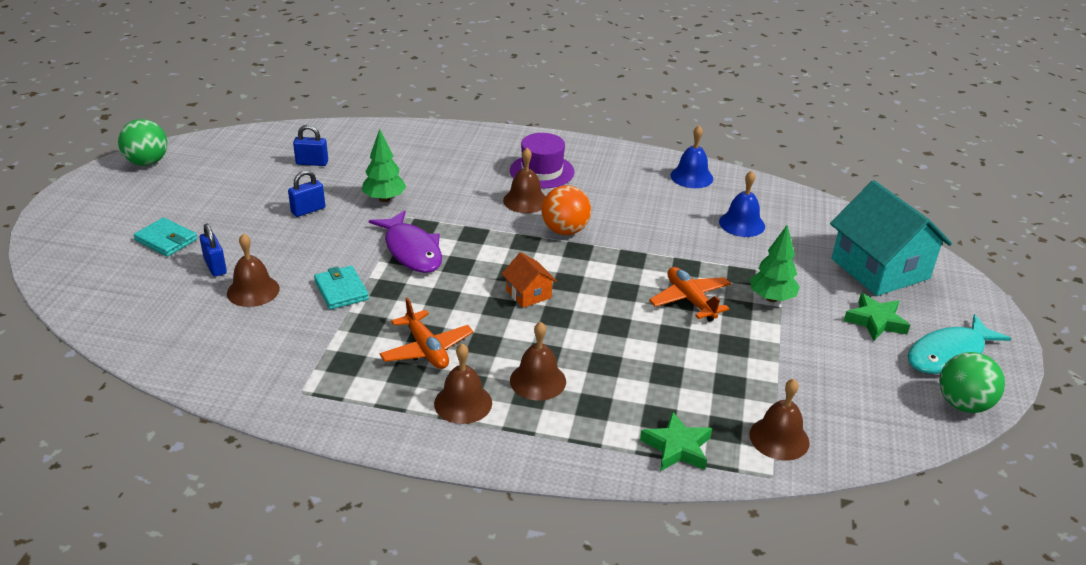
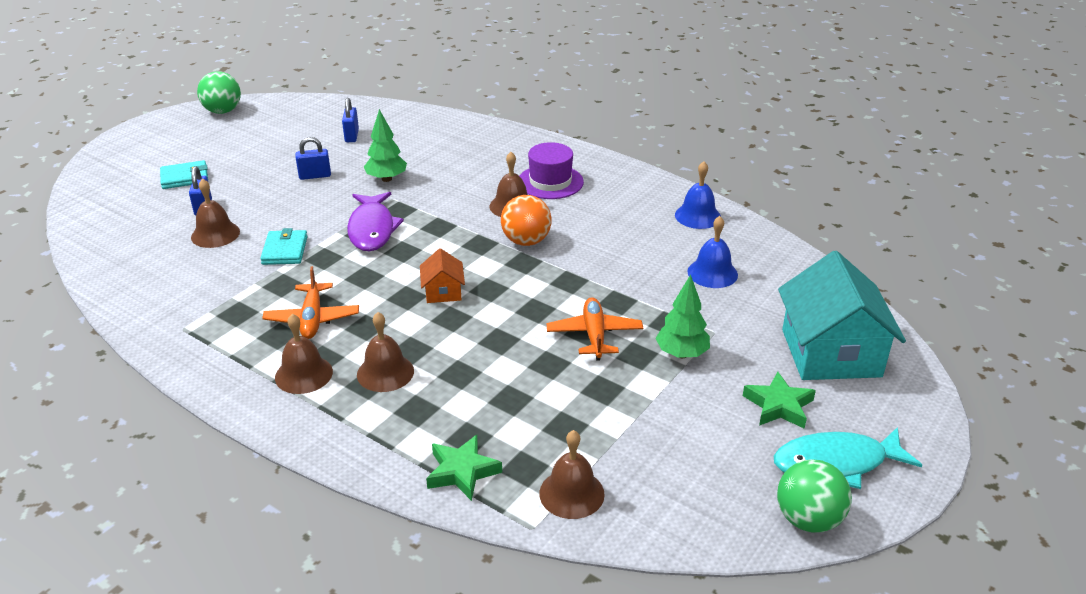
camera: 25 degrees right, 0 degrees up
turquoise wallet [134,218,197,257] -> turquoise wallet turned 75 degrees counterclockwise [160,160,208,189]
blue padlock [293,125,328,166] -> blue padlock turned 60 degrees clockwise [342,98,359,142]

